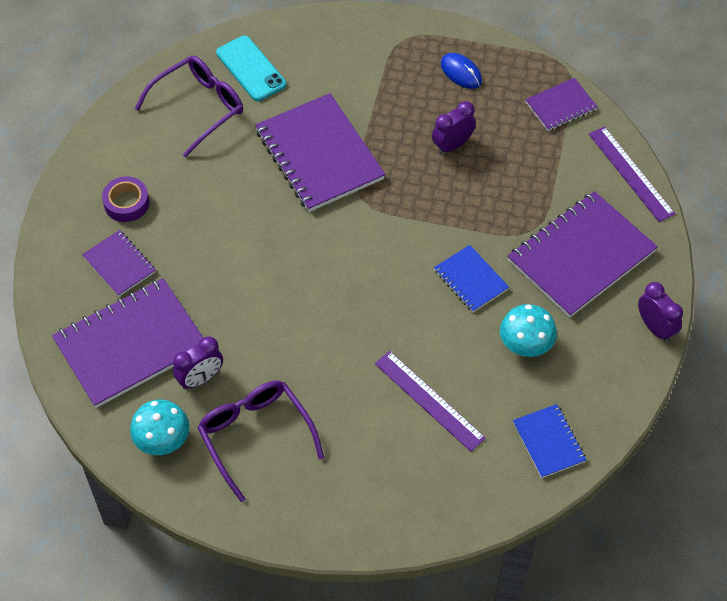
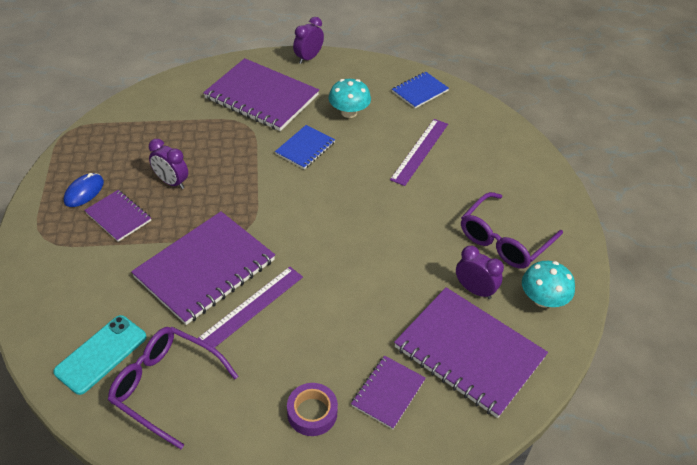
camera: 110 degrees left, 10 degrees down
purple notebook [525,78,598,131] -> purple notebook moved to [84,190,151,242]
purple ruler [589,126,675,222] -> purple ruler moved to [197,267,303,348]

